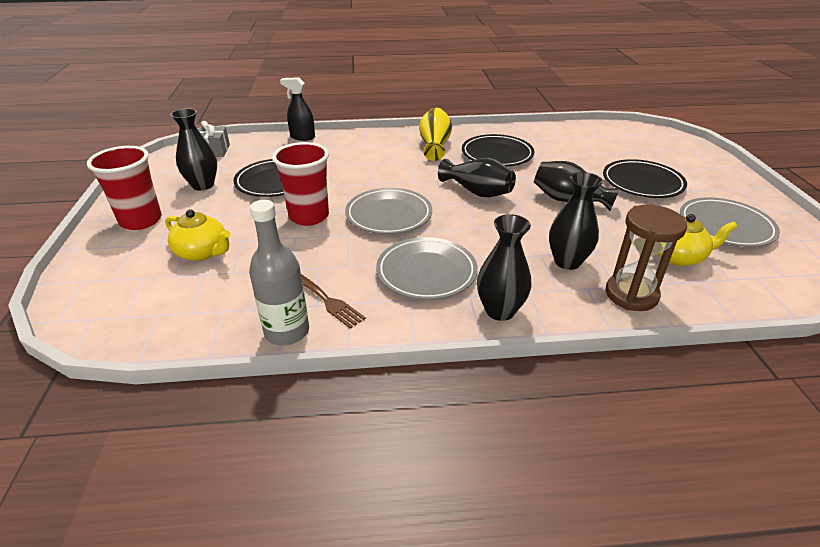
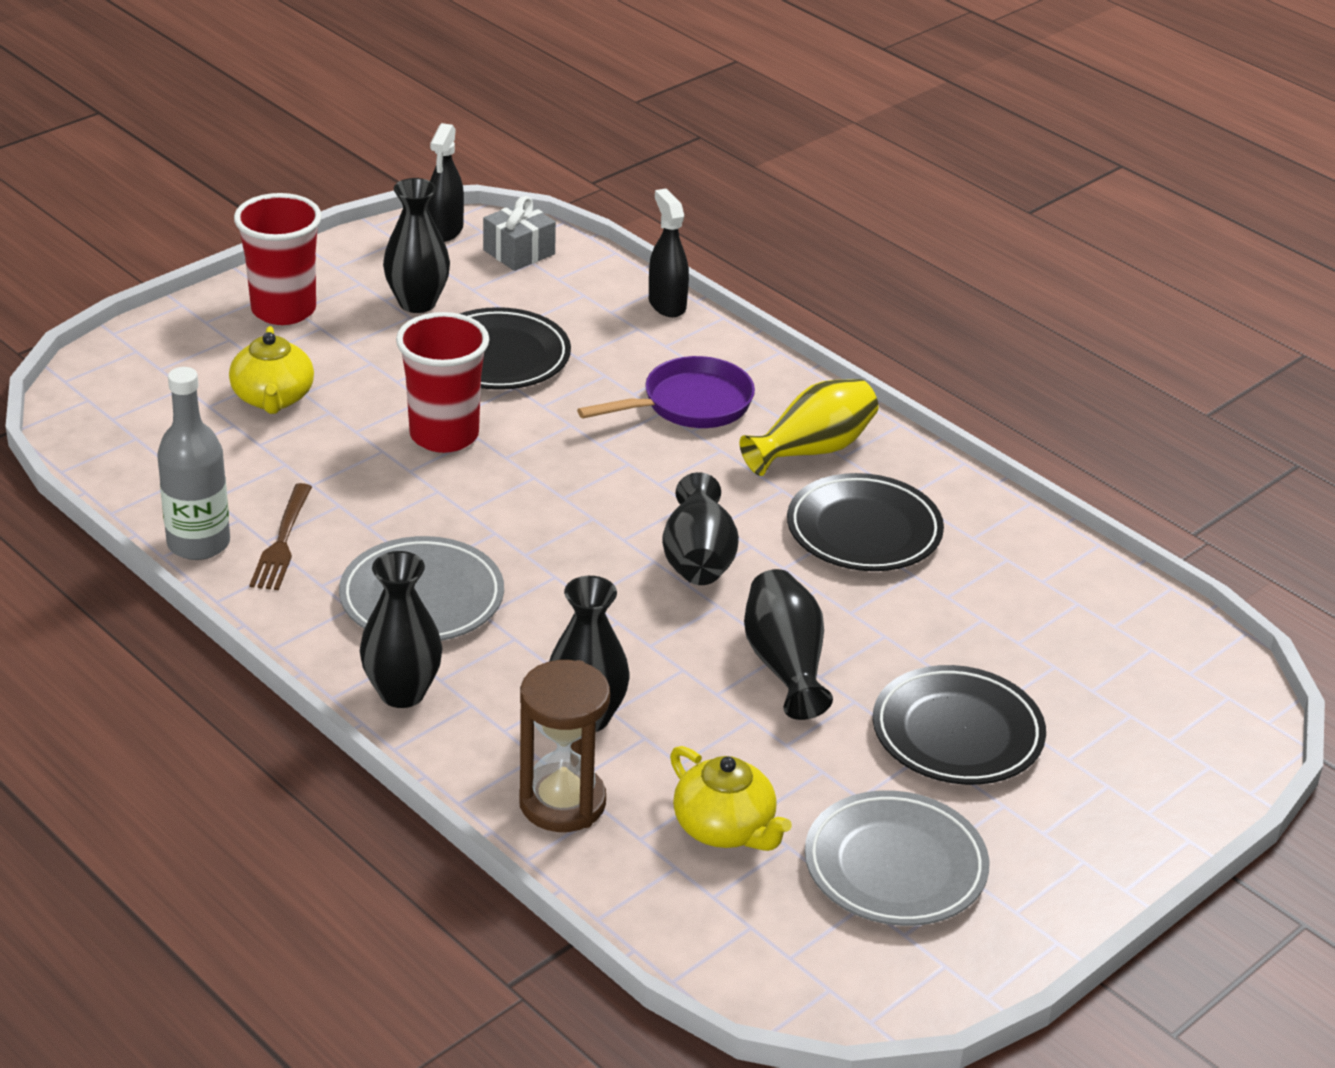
camera: 50 degrees right, 0 degrees up
grey plate [345,188,432,234] -> none
none -> black spray bottle [428,123,464,242]
none -> purple pan [577,356,755,428]

